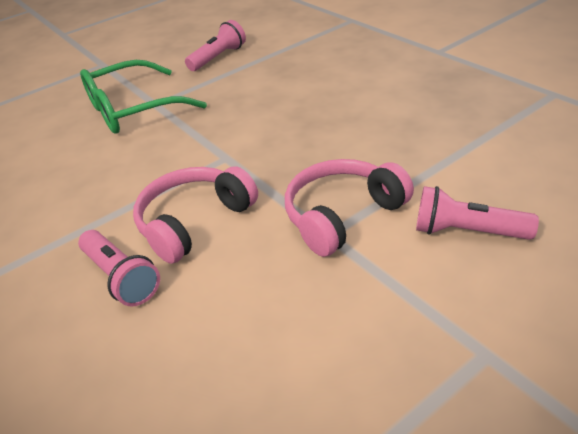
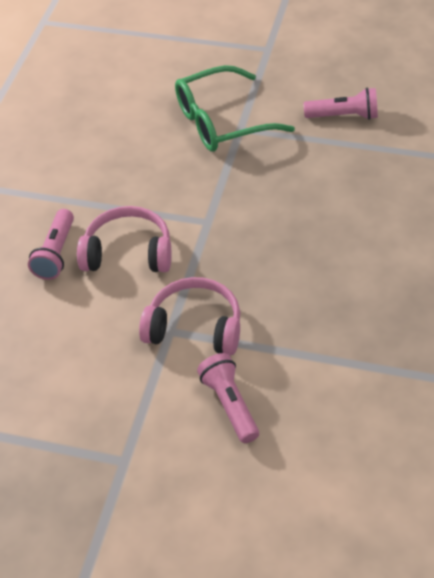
camera: 50 degrees right, 10 degrees up
green glasses [80,60,207,134] -> green glasses turned 45 degrees counterclockwise [175,65,295,152]

